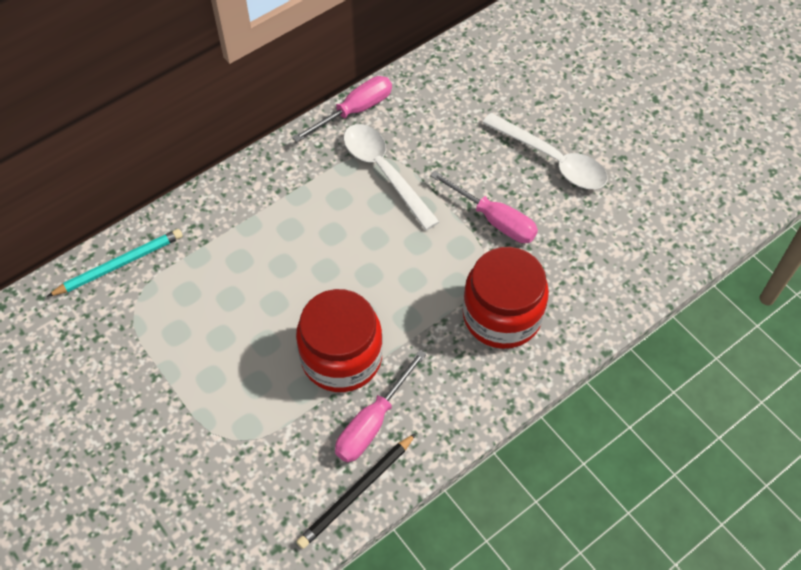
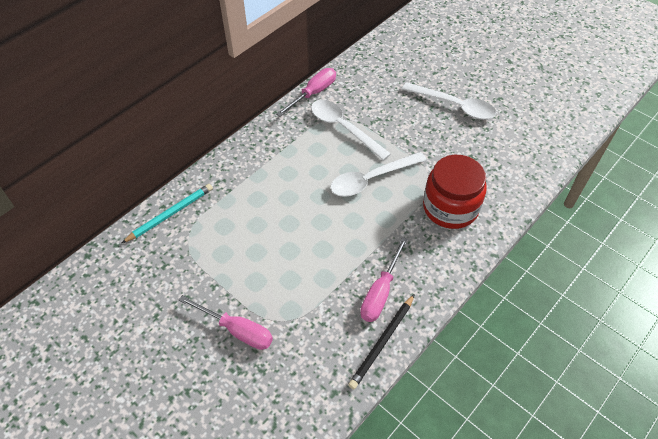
camera: 10 degrees left, 5 degrees down
red jar [296,289,383,392] -> none
pink screwdriver [430,171,538,243] -> pink screwdriver moved to [179,295,273,350]
none -> white spoon [330,152,426,197]

